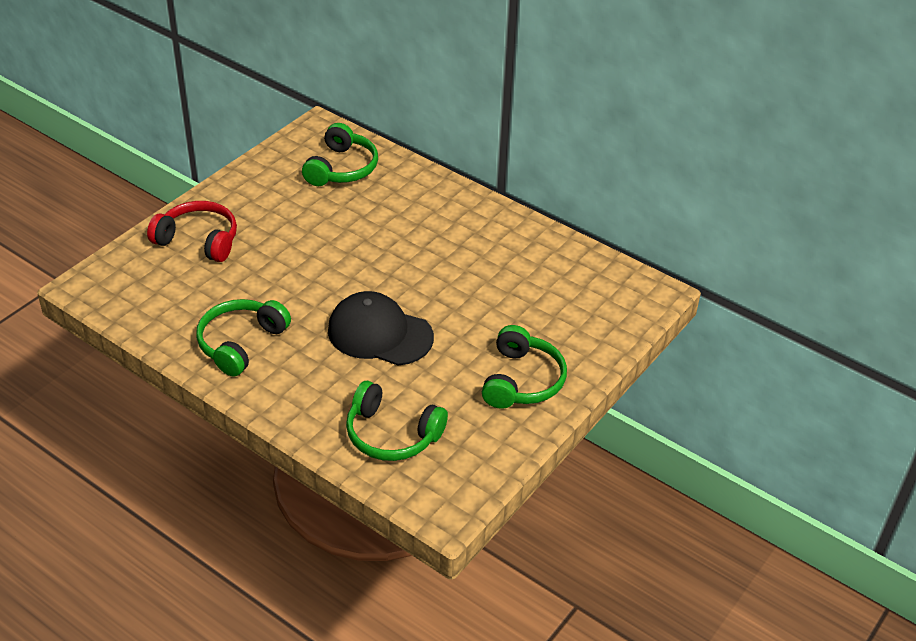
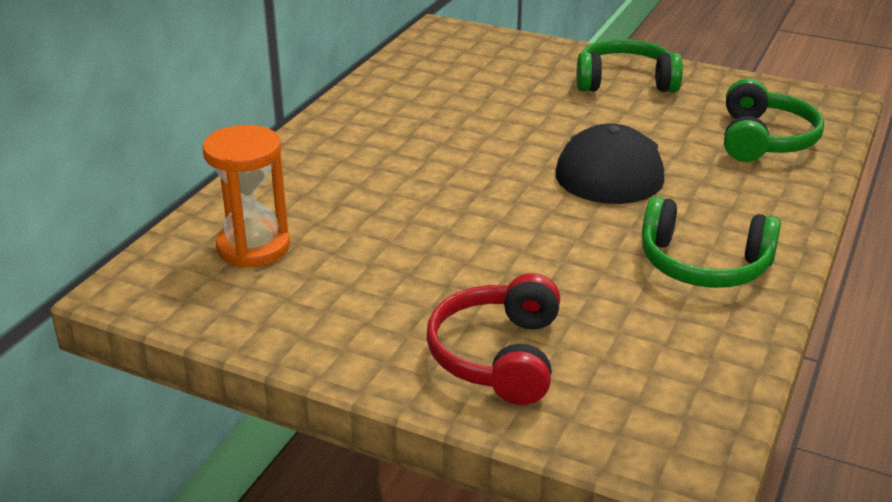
camera: 100 degrees left, 10 degrees down
green headphones [302,123,378,186] -> orange hourglass [203,125,290,268]

